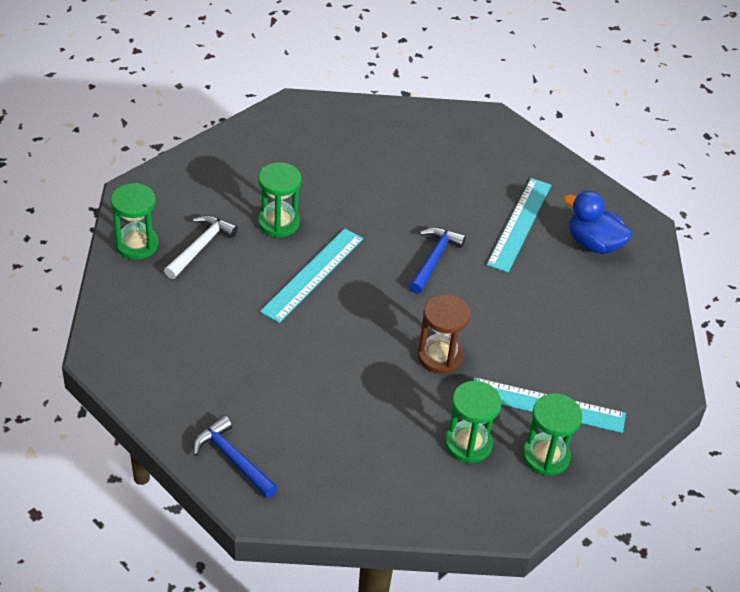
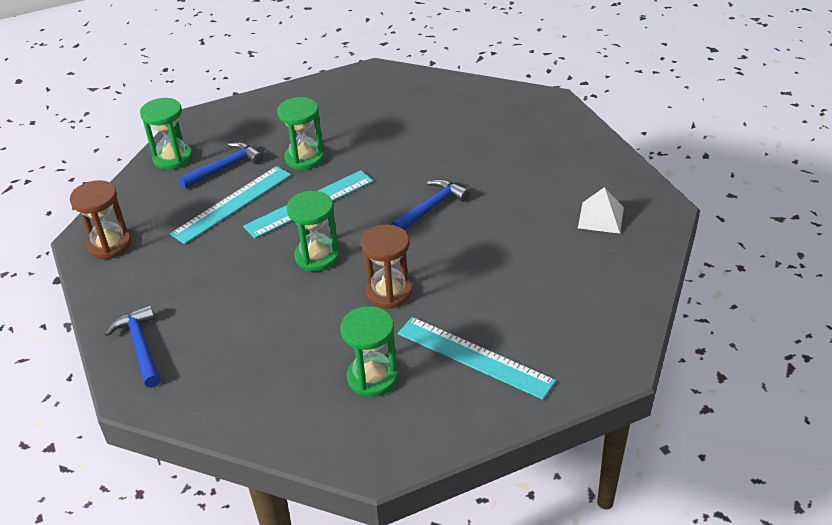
camera: 25 degrees right, 5 degrees down
white hammer [164,215,238,279] -> blue hammer [179,142,263,189]
turquoise ruler [487,178,551,272] -> turquoise ruler moved to [170,166,291,244]
green hourglass [522,393,582,476] -> green hourglass moved to [287,191,339,271]
blue duck [564,191,632,254] -> white pyramid [578,187,624,234]
none -> brown hourglass [70,180,131,259]

